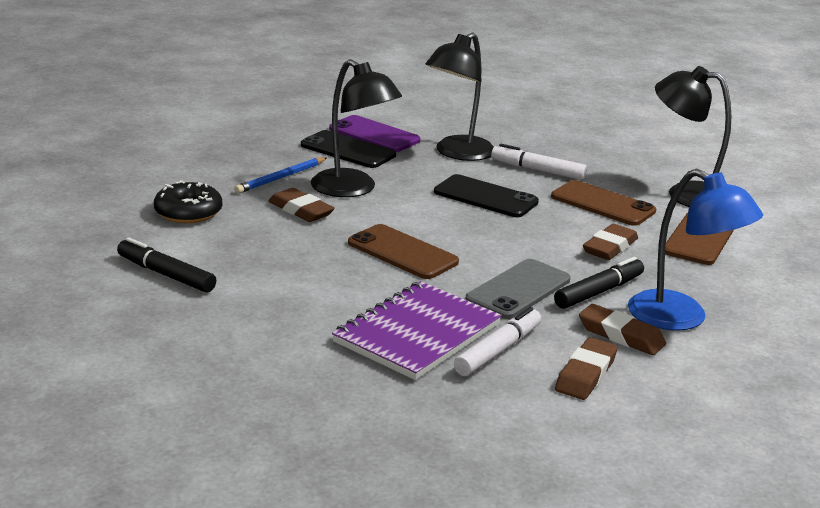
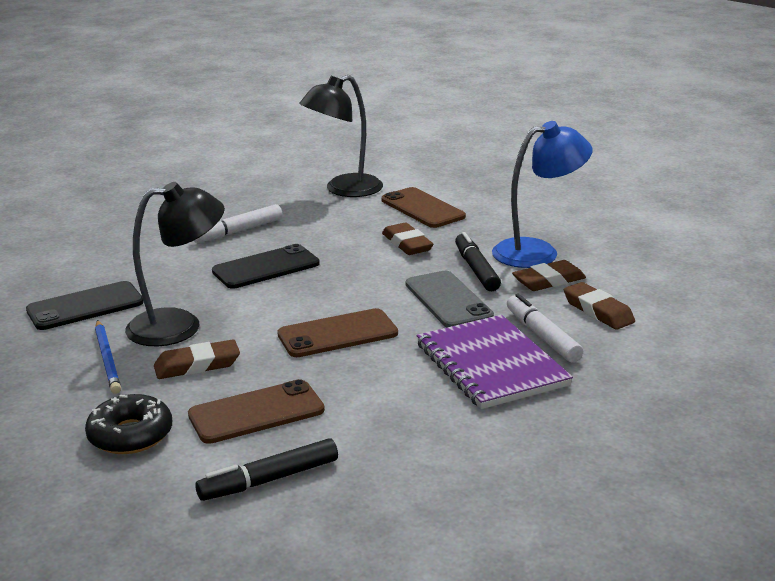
camera: 60 degrees left, 0 degrees up
purple phone [329,115,420,152] -> none
black lamp [425,33,494,161] -> none
brown phone [551,180,656,226] -> brown phone moved to [188,379,325,444]

